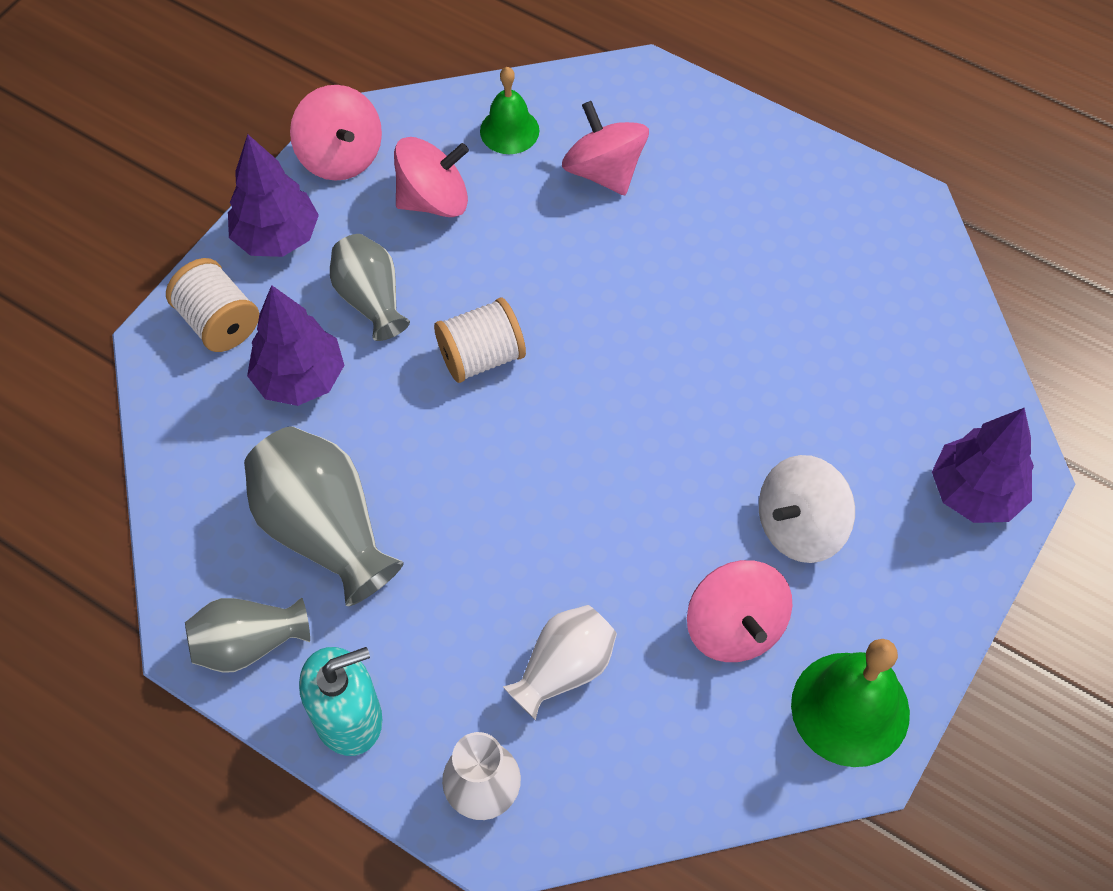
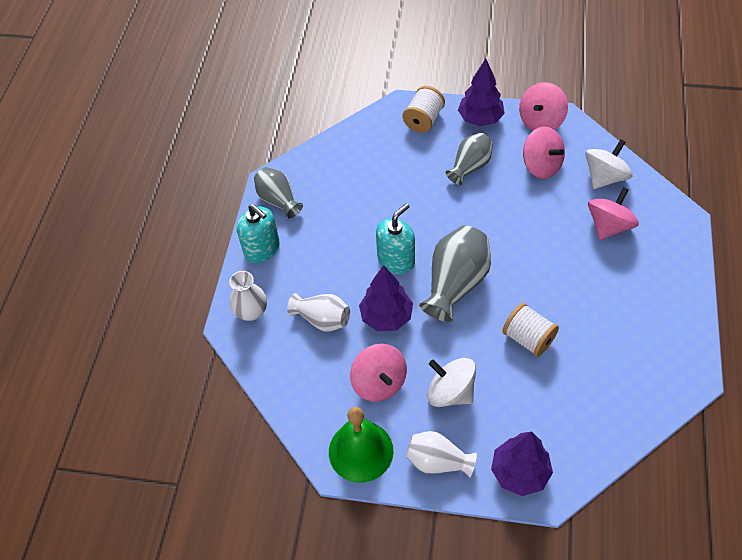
camera: 70 degrees right, 5 degrees down
grey vase [244,426,404,606] -> grey vase moved to [419,226,491,322]
purple tree [247,285,344,406] -> purple tree moved to [359,265,413,331]
white spool [434,298,526,383] -> white spool moved to [502,303,559,357]
green bell [480,67,539,154] -> white spinning top [585,139,632,189]
pink spinning top [687,560,792,662] -> pink spinning top turned 75 degrees counterclockwise [350,344,407,402]
none -> turquoise soap dispenser [376,203,415,274]
none -> white vase [406,431,477,478]

